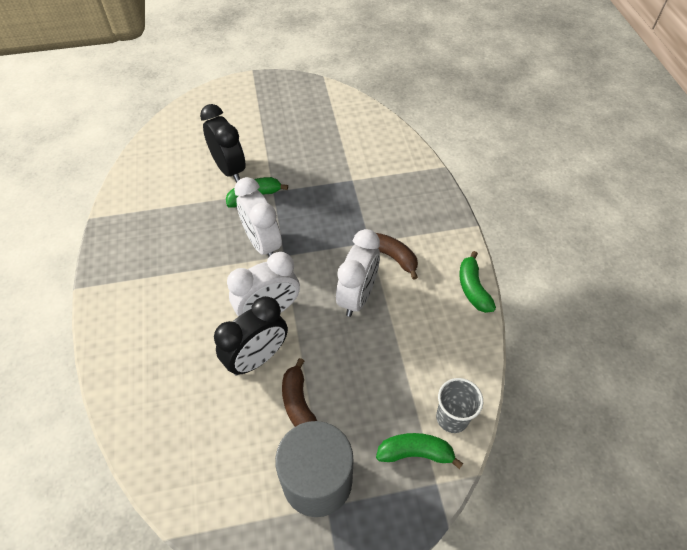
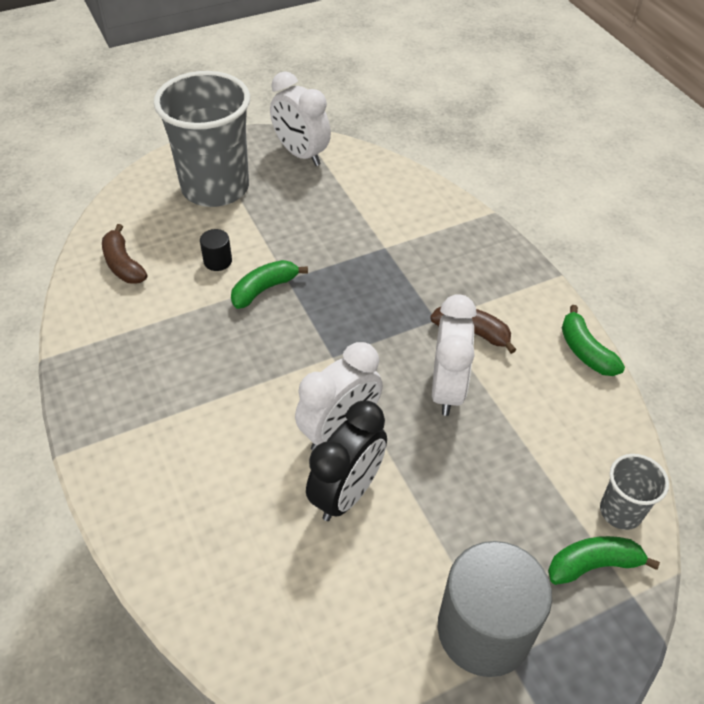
camera: 15 degrees left, 5 degrees down
black clock [200,104,246,183] -> black cylinder [200,229,232,271]
white clock [234,177,282,257] -> white clock moved to [270,71,331,166]
brown banana [282,358,317,427] -> brown banana moved to [102,224,147,283]
none -> grey cup [154,71,250,207]

